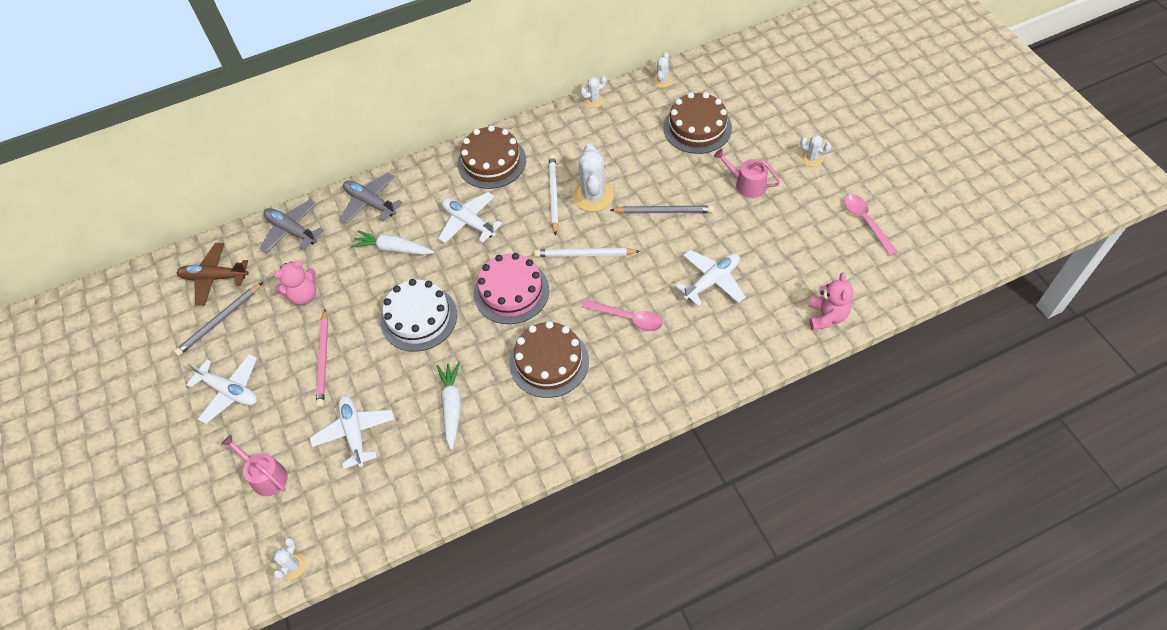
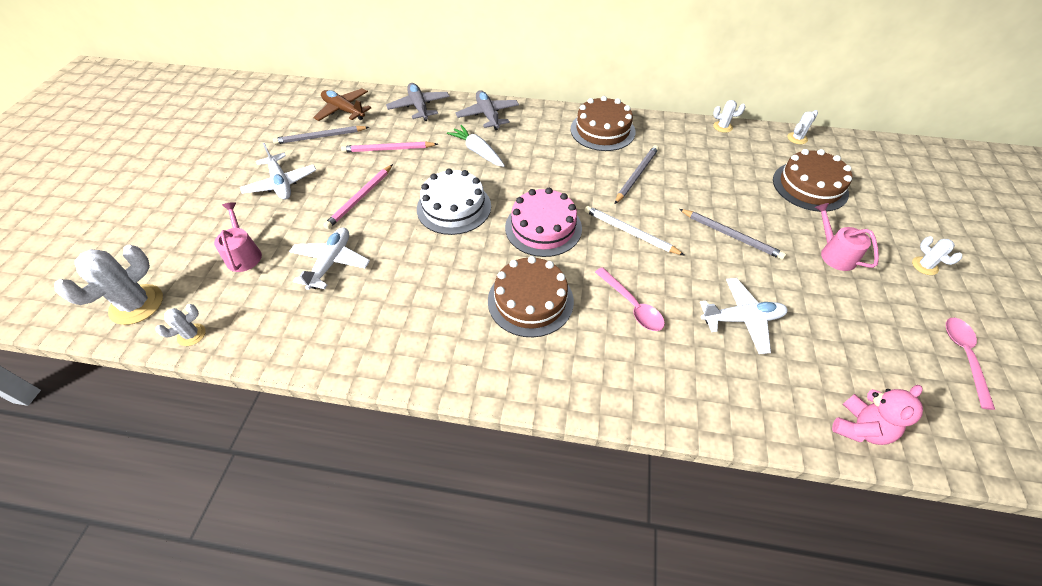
camera: 30 degrees right, 5 degrees down
pink teddy bear [274,261,316,305] -> pink pencil [341,141,438,153]
white carrot [436,362,461,450] -> none
white plane [438,192,502,243] -> none
white pencil [549,155,558,235] -> grey pencil [615,145,659,204]
white cactus [573,144,614,212] -> white cactus moved to [54,245,163,325]

